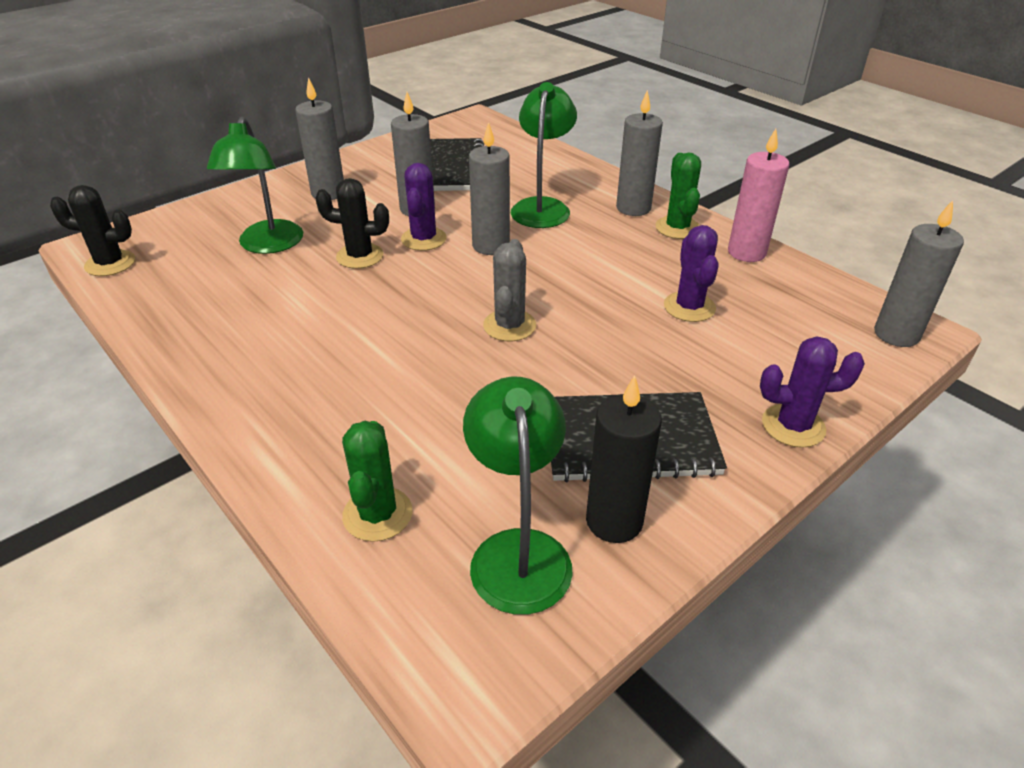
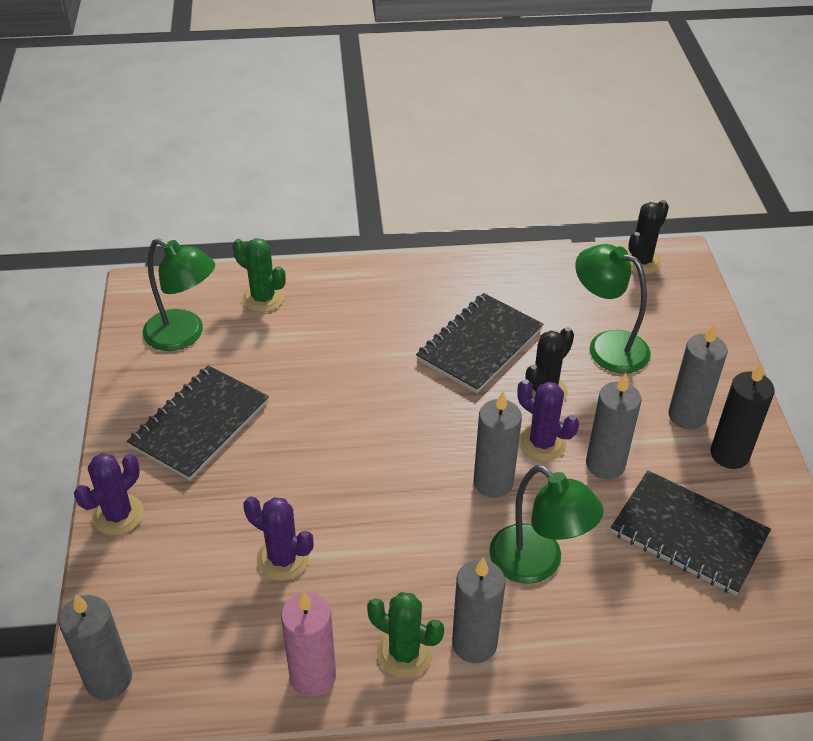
camera: 125 degrees right, 5 degrees up
grey cactus [483,239,536,341] -> none
black candle [586,375,662,543] -> black candle moved to [711,363,775,469]
none -> black notebook [416,293,544,393]

